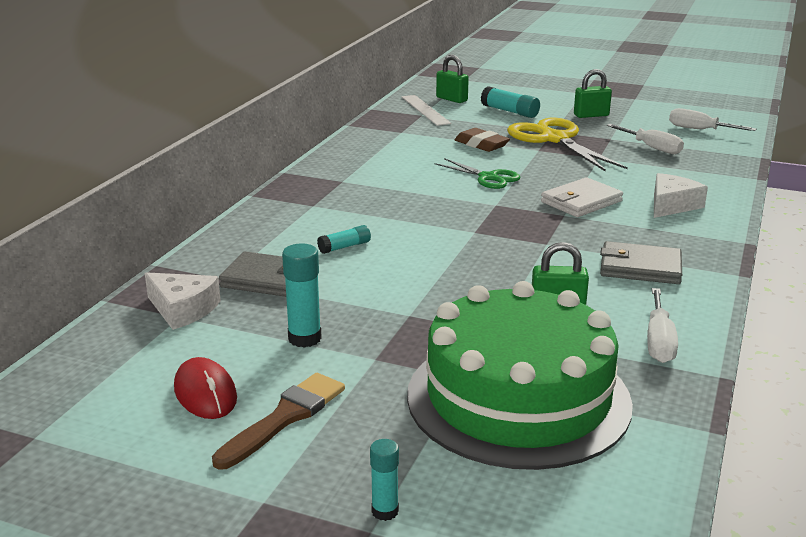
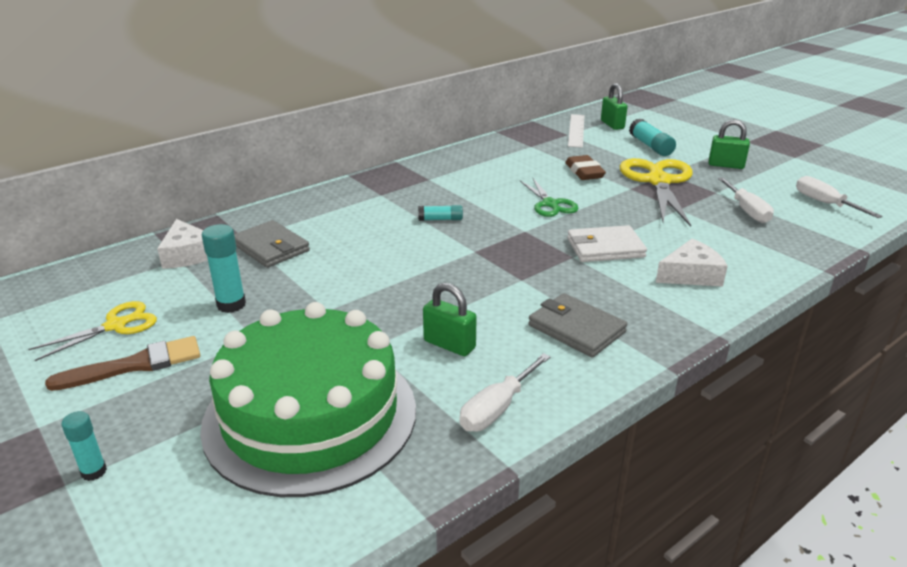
camera: 30 degrees right, 5 degrees up
red mouse [174,357,237,419] -> yellow scissors [28,301,157,361]
turquoise glue stick [317,225,371,254] -> turquoise glue stick moved to [418,205,463,221]

